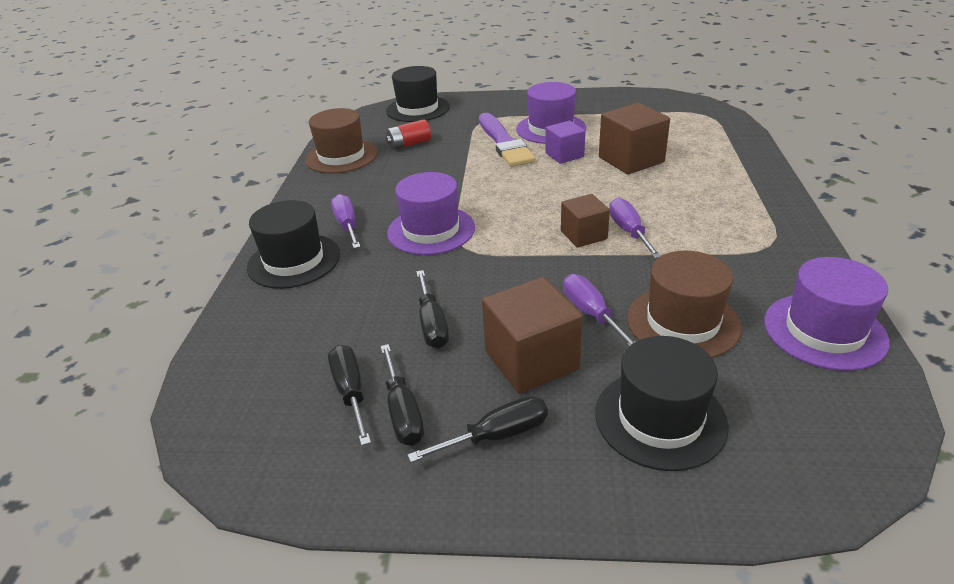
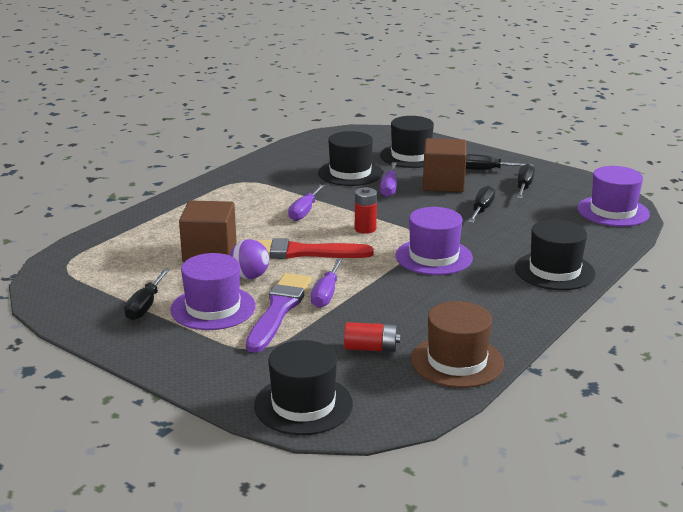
camera: 150 degrees left, 10 degrees down
black screwdriver [328,345,371,446] -> black screwdriver moved to [124,269,169,320]
purple screwdriver [331,194,360,248] -> purple screwdriver moved to [311,258,343,308]
purple cube [545,121,585,164] -> purple ball [230,239,269,279]
brown cube [561,194,610,248] -> none
brown hat [627,251,742,358] -> black hat [318,131,383,186]
purple hat [764,257,890,371] -> purple hat moved to [577,166,650,227]
none -> red brush [256,238,374,259]
none -> red battery [355,187,377,234]

